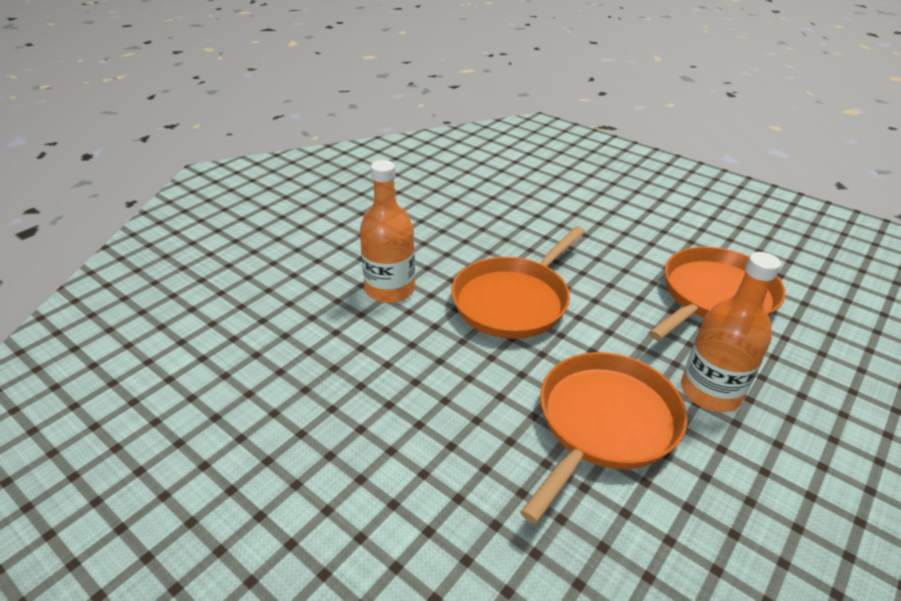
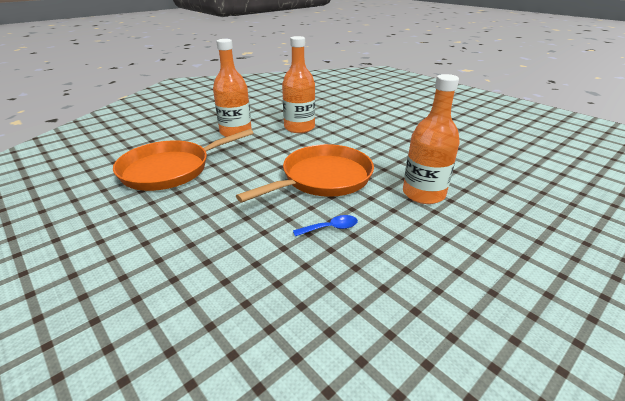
camera: 170 degrees left, 5 degrees down
orange pan [520,352,688,524] -> orange bottle [282,36,315,133]
none -> blue spoon [293,215,358,236]

